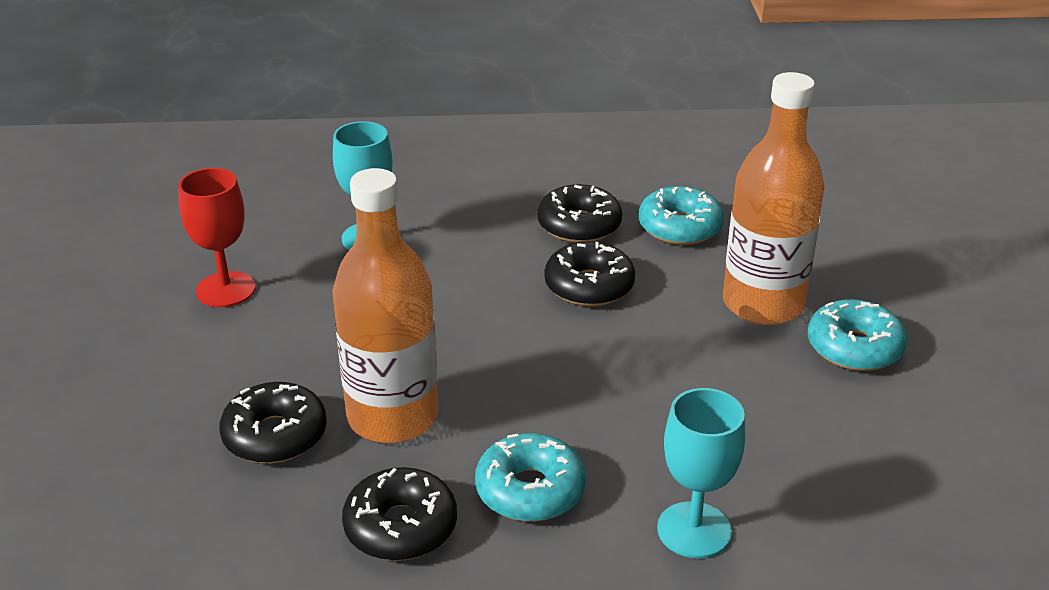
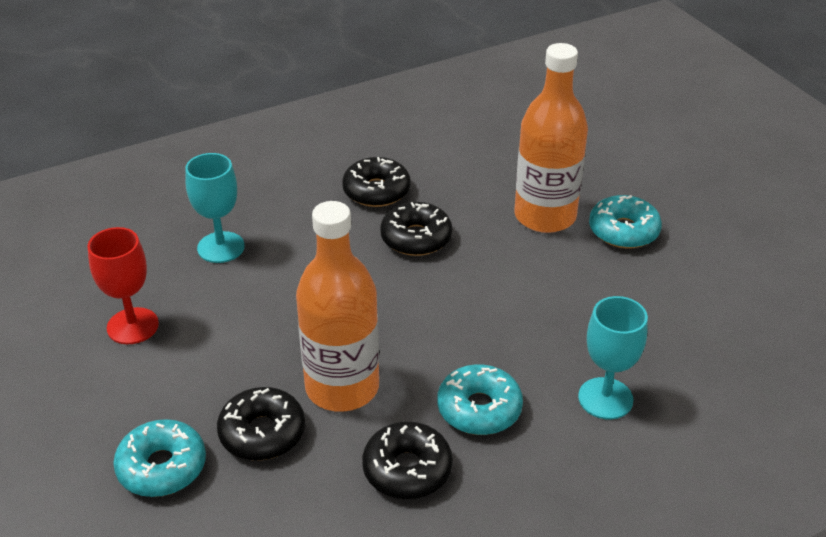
camera: 25 degrees left, 5 degrees up
turquoise donut [639,186,724,245] -> turquoise donut moved to [113,419,206,497]

